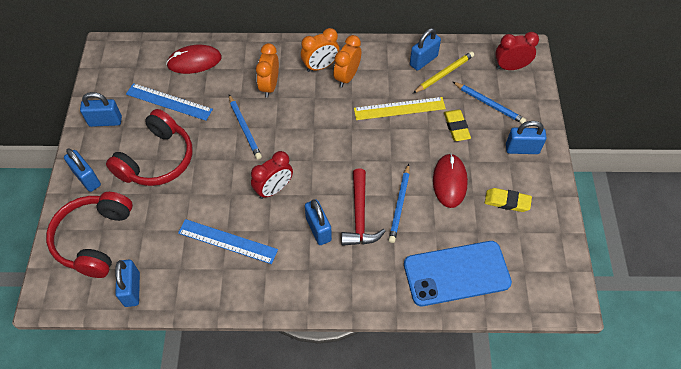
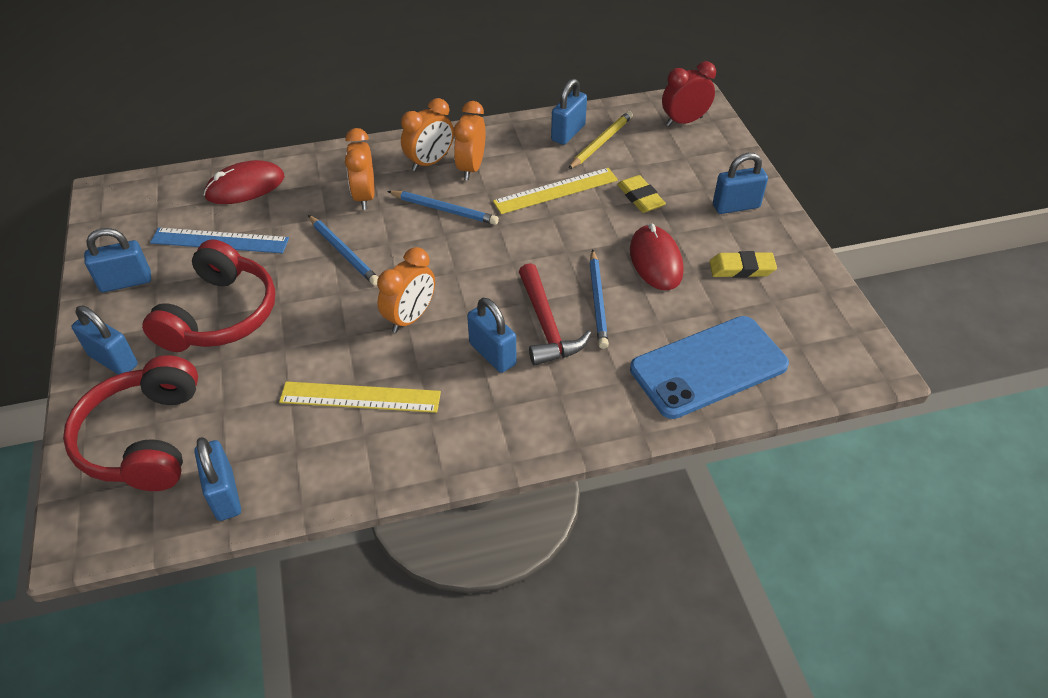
camera: 15 degrees left, 10 degrees down
blue ruler [178,219,278,264] -> yellow ruler [279,381,441,413]
red clock [251,151,293,199] -> orange clock [377,247,435,333]
blue pencil [453,82,526,124] -> blue pencil moved to [387,191,499,225]

